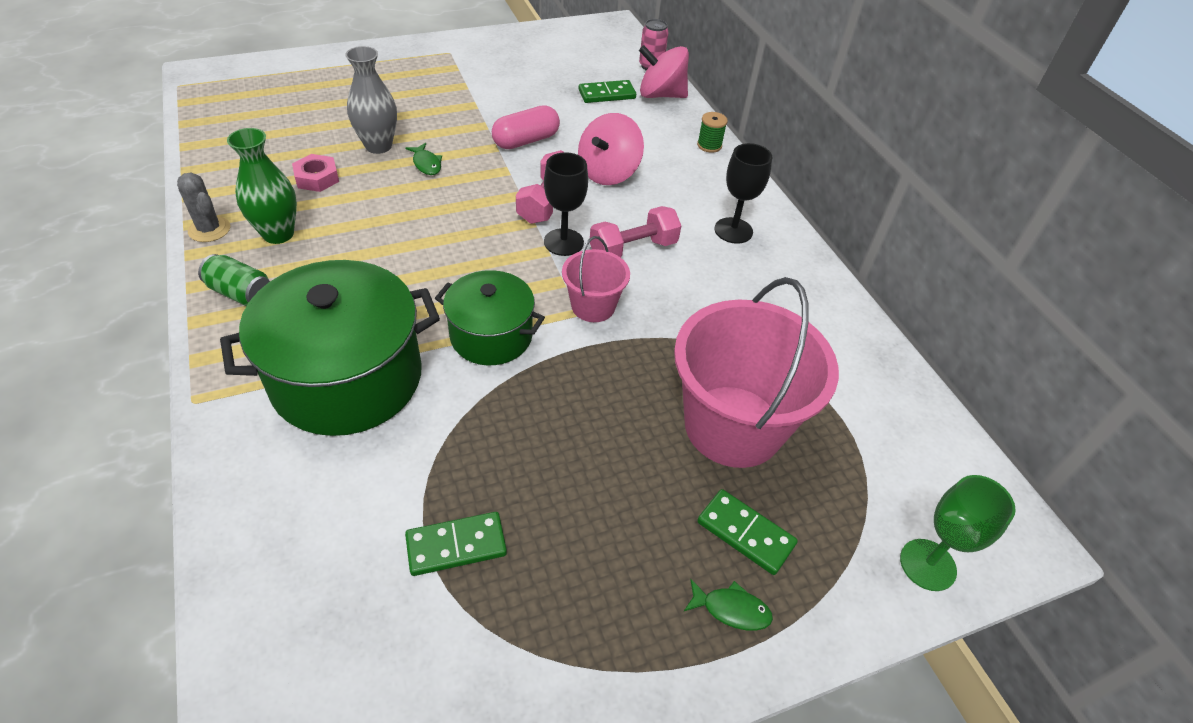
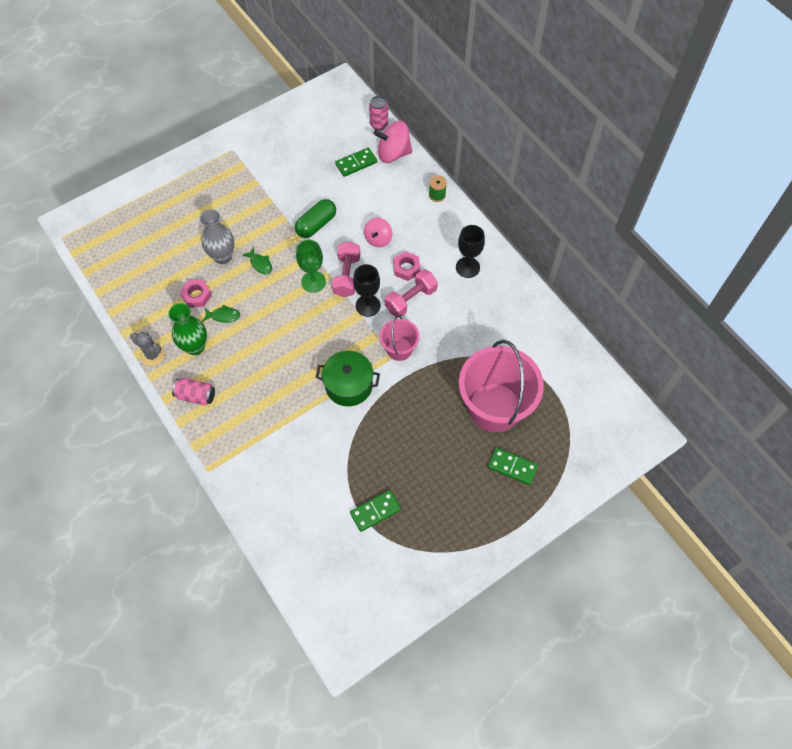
camera: 10 degrees left, 15 degrees up
green can [198,254,270,306] -> pink can [172,378,215,405]
green pot [220,260,440,436] -> none
pink capsule [492,105,560,149] -> green capsule [295,199,336,238]
pink spinning top [578,113,644,185] -> pink spinning top [364,218,393,247], size x0.64
green fish [684,579,773,631] -> green fish moved to [202,304,240,323]
green goblet [900,475,1016,591] -> green goblet moved to [296,240,326,293]
none -> pink nut [393,251,420,281]

